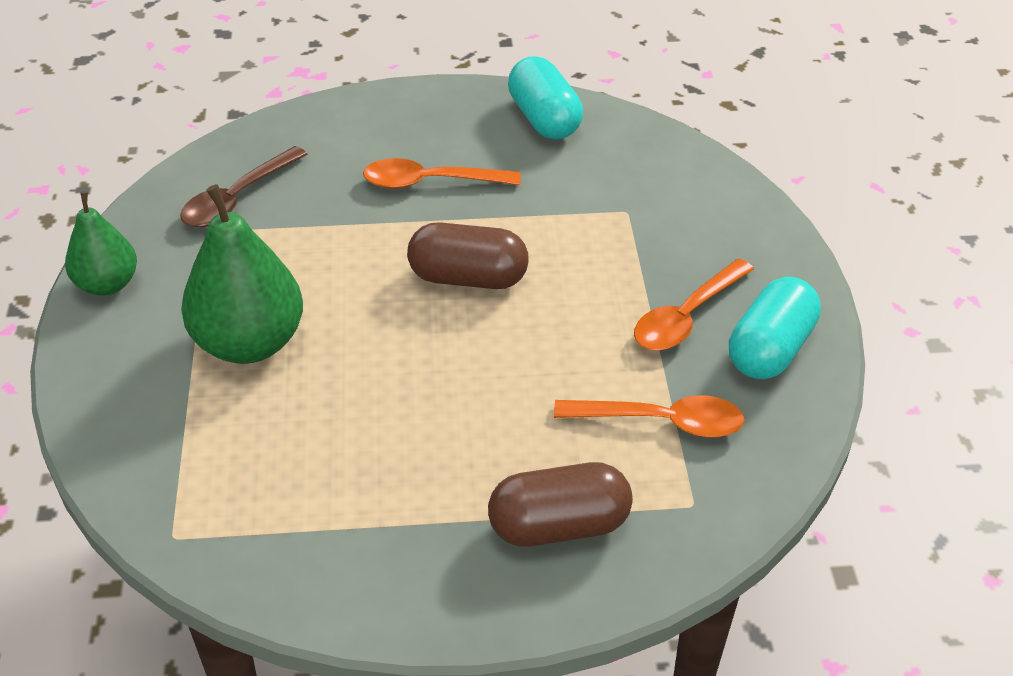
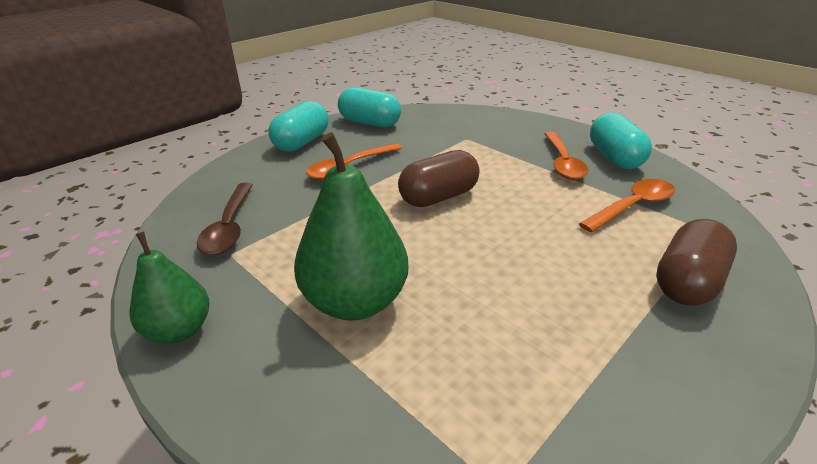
camera: 40 degrees left, 10 degrees down
none -> turquoise capsule [268,101,329,152]

